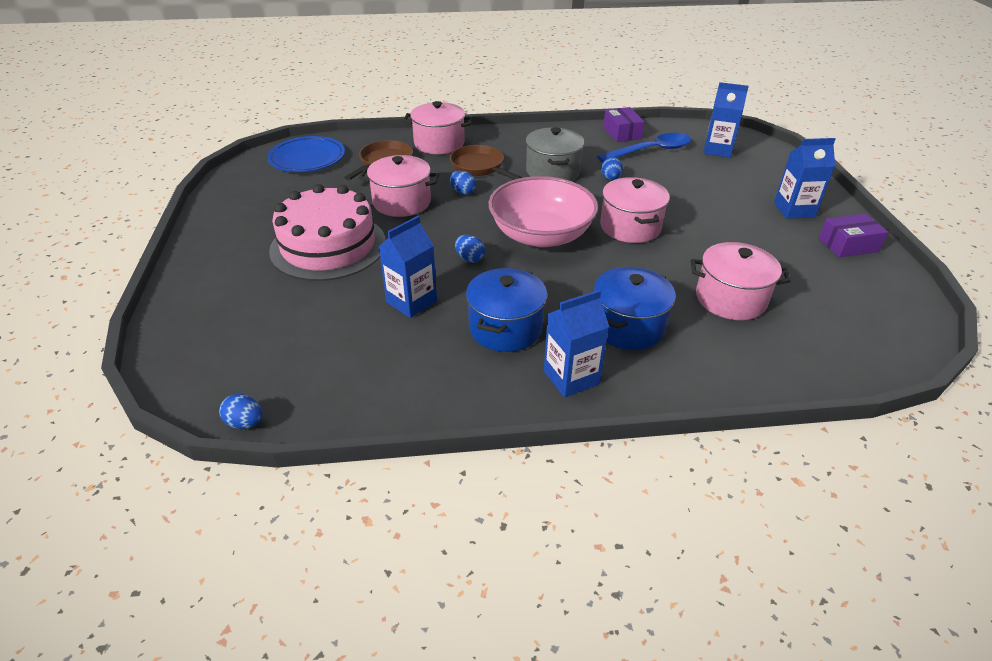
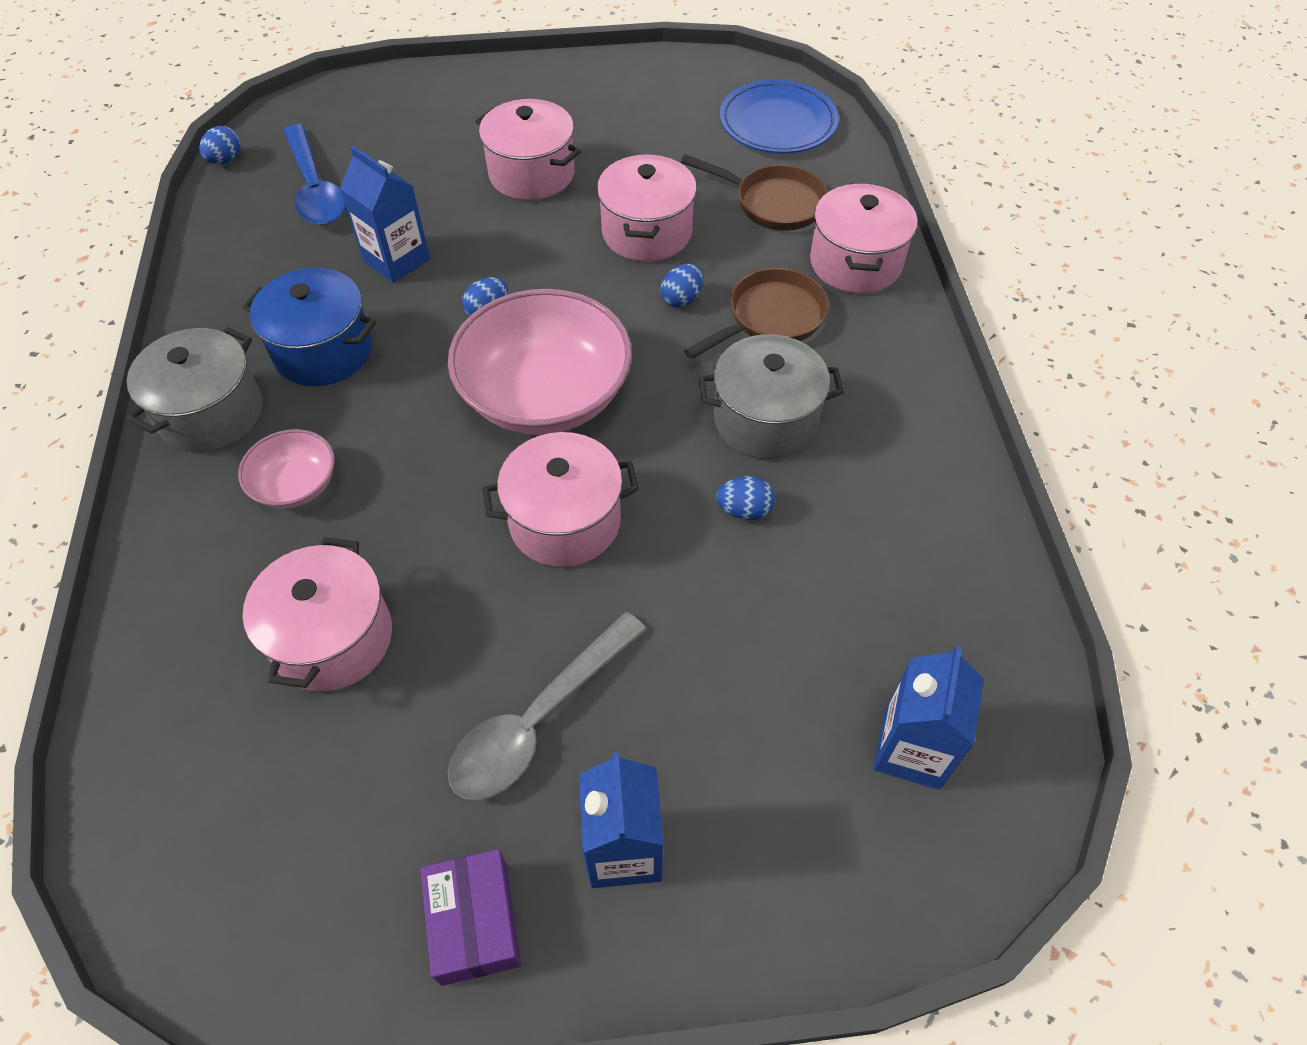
camera: 90 degrees right, 15 degrees up
pink cake [269,184,386,281] -> pink pot [475,99,581,201]
blue carton [544,290,609,397] -> grey pot [127,327,263,452]
blue pot [594,267,676,350] -> pink bowl [238,429,335,508]
blue spoon [597,133,691,162] -> blue spoon moved to [283,124,346,225]
purple box [603,107,645,142] -> none
none -> grey spoon [448,612,647,800]

